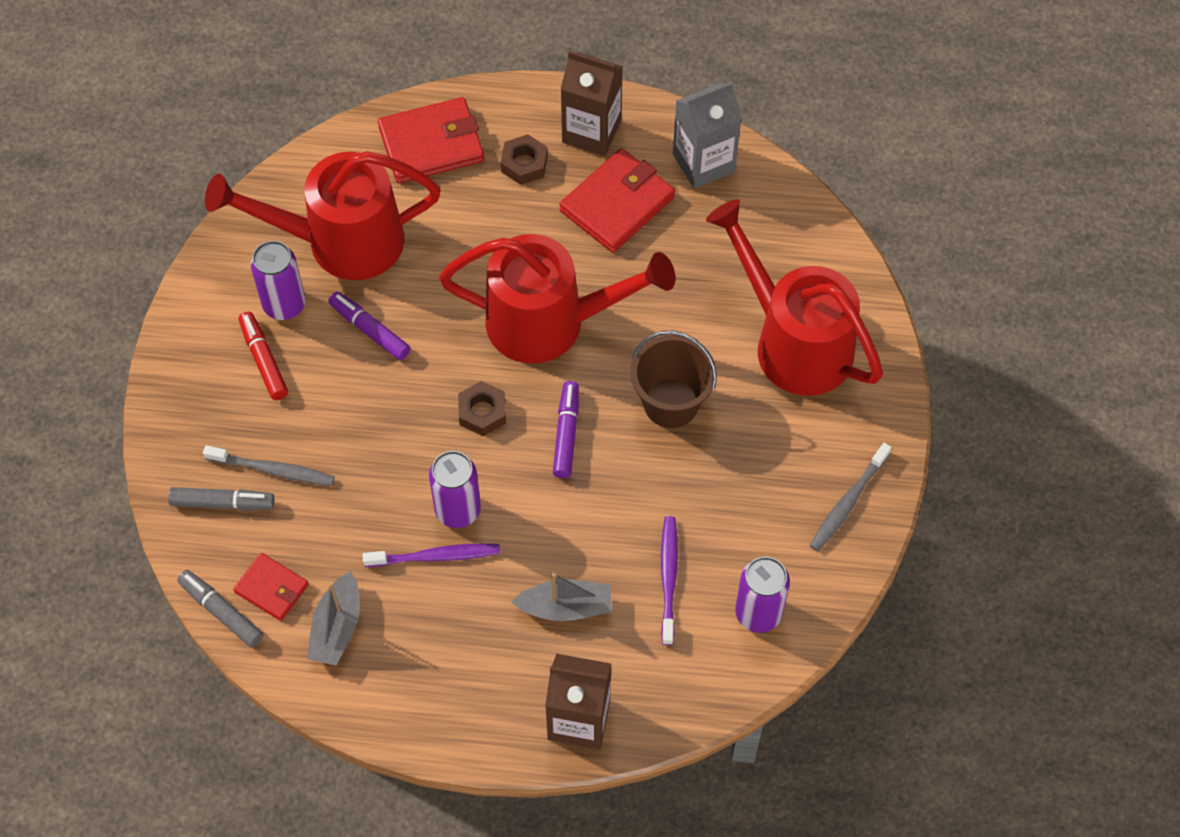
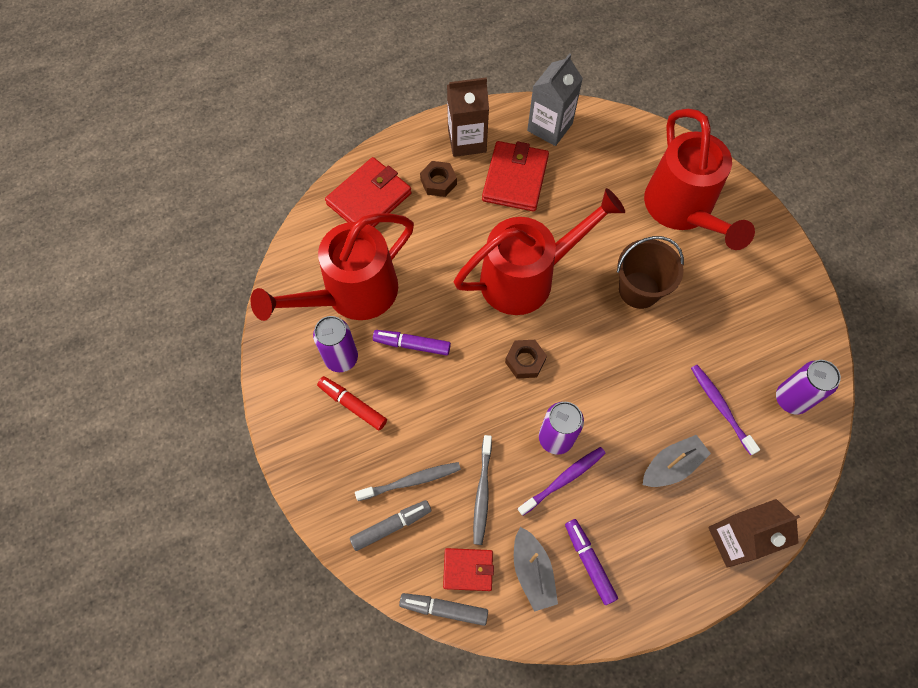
camera: 30 degrees left, 5 degrees up
purple marker [553,381,579,478] -> purple marker moved to [565,519,618,605]
red watering can [706,199,883,396] -> red watering can turned 120 degrees counterclockwise [644,109,755,250]
grey toothbrush [810,443,892,551] -> grey toothbrush moved to [473,435,492,545]

